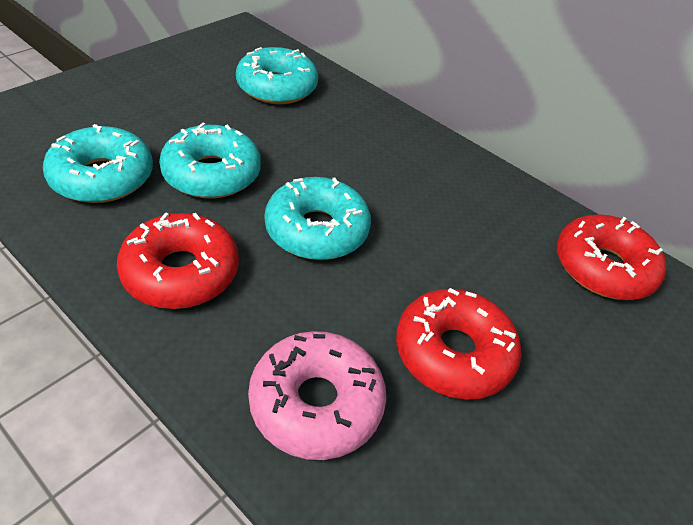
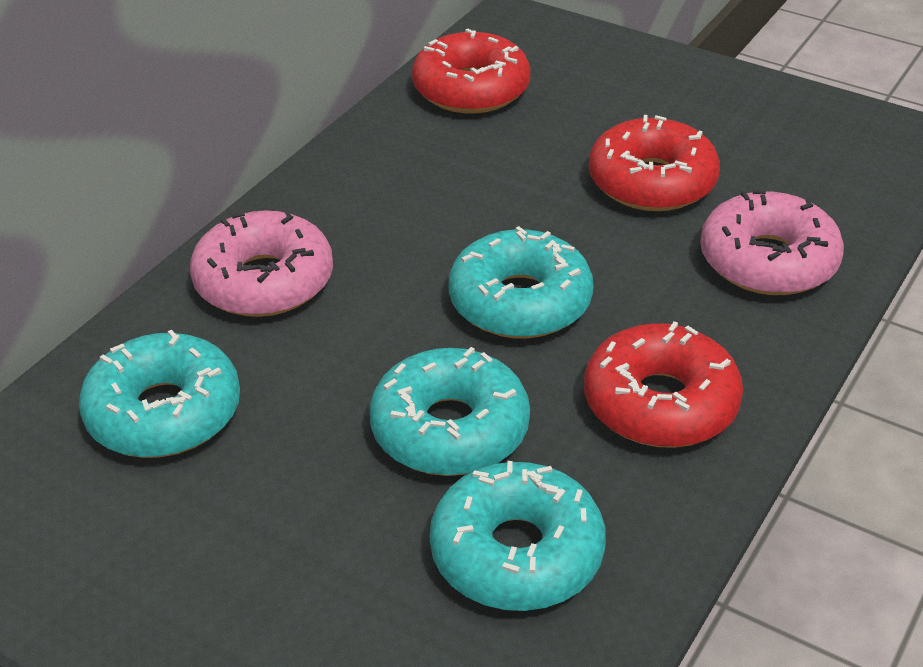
camera: 95 degrees left, 5 degrees down
none -> pink donut [190,210,333,317]

